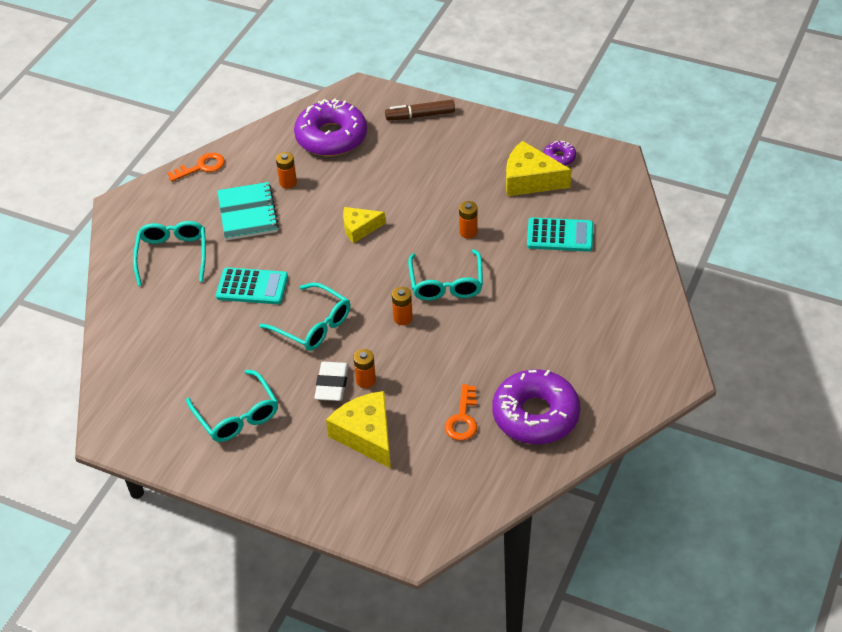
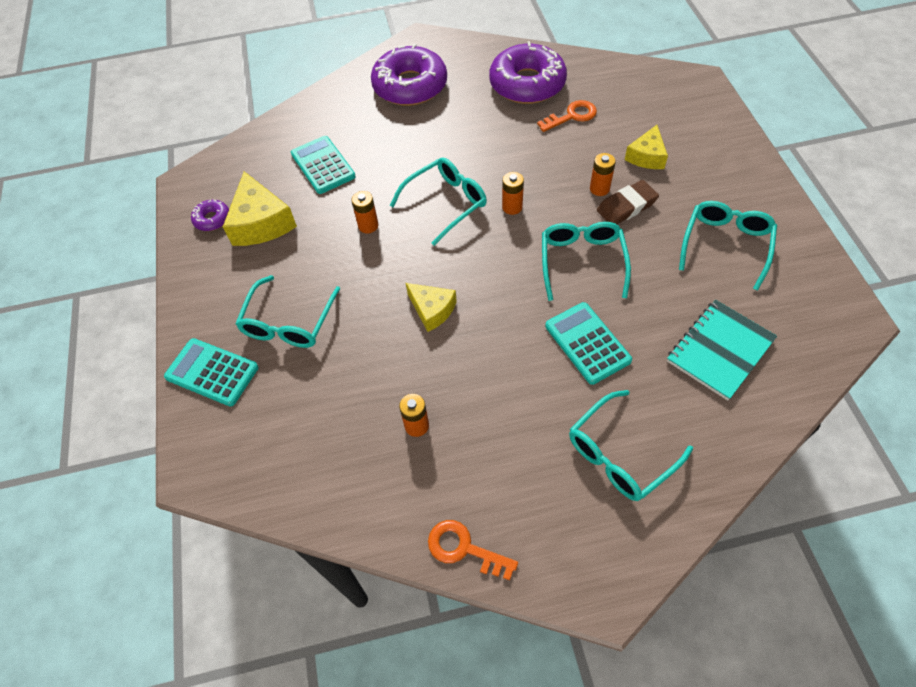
camera: 125 degrees left, 10 degrees up
turquoise notebook [217,182,279,241] -> turquoise notebook moved to [667,300,777,401]
purple donut [294,98,367,156] -> purple donut moved to [371,44,447,106]
white eraser [314,362,349,401] -> brown eraser [597,180,659,224]
yellow cheese [326,391,391,468] -> yellow cheese [625,125,668,169], size x0.63
brown marker [385,100,455,120] -> turquoise calculator [164,338,259,407]
none -> turquoise glasses [235,275,340,348]

